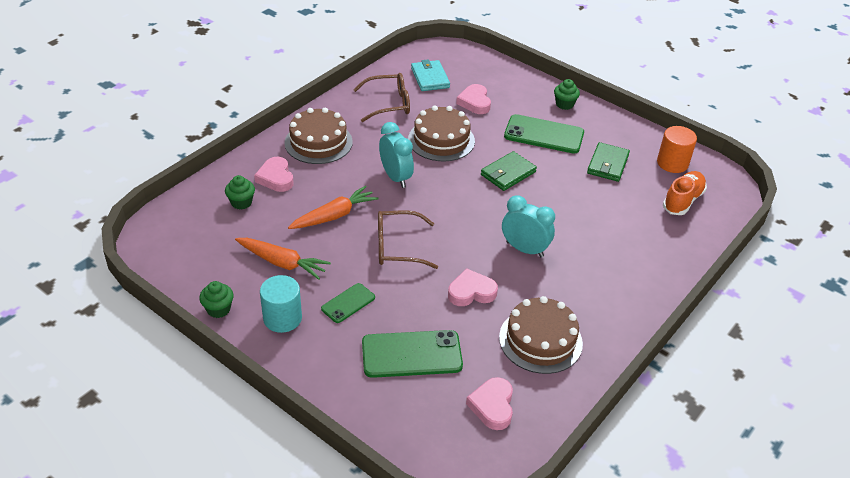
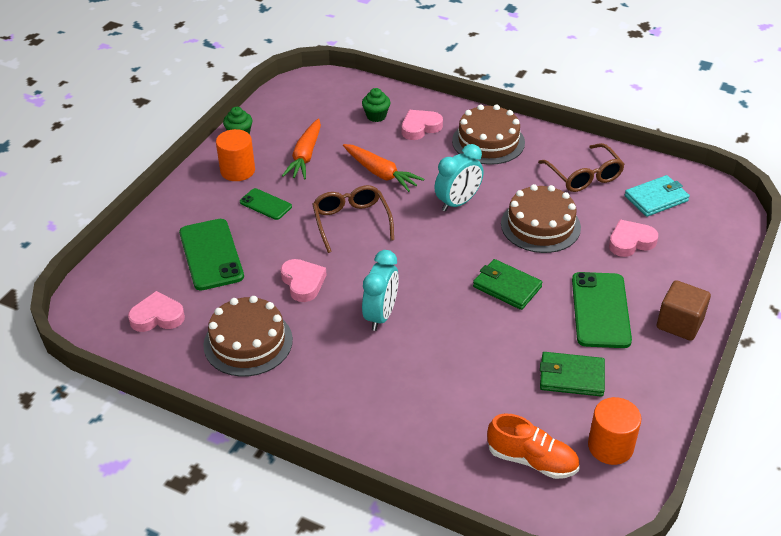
camera: 80 degrees right, 0 degrees up
turquoise cylinder [260,275,302,333] -> orange cylinder [216,129,255,181]
green cupcake [554,79,580,110] -> brown cube [657,280,711,341]

